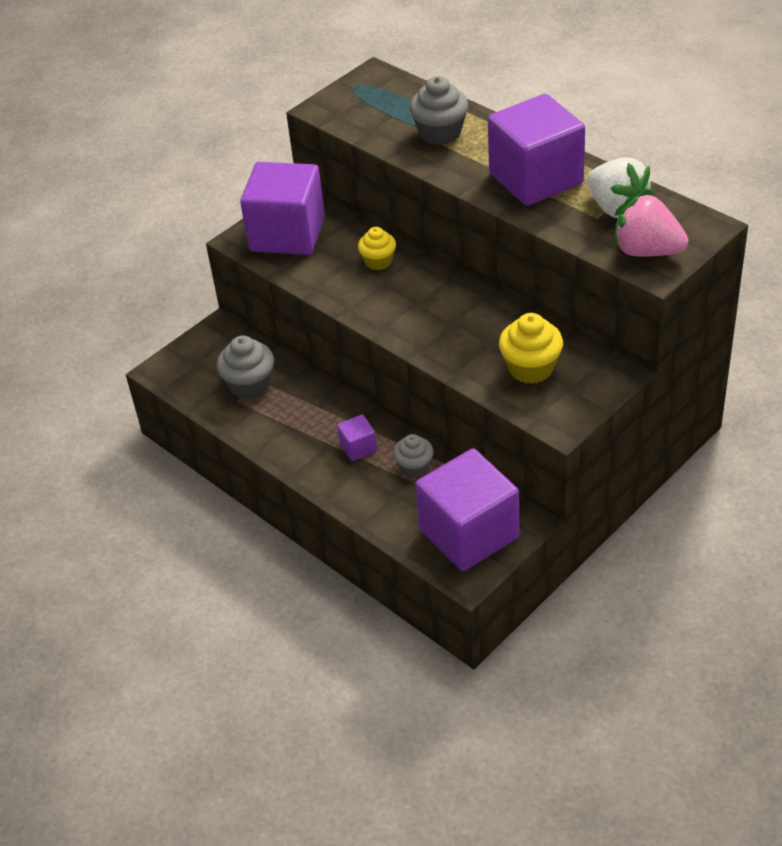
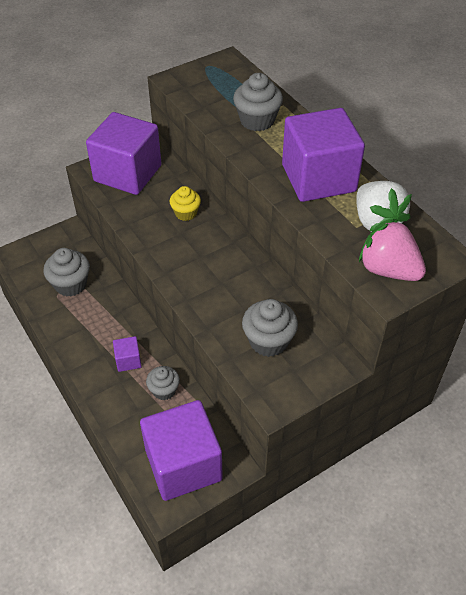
camera: 10 degrees right, 5 degrees up
yellow cupcake [499,313,563,384] -> grey cupcake [242,299,298,357]

